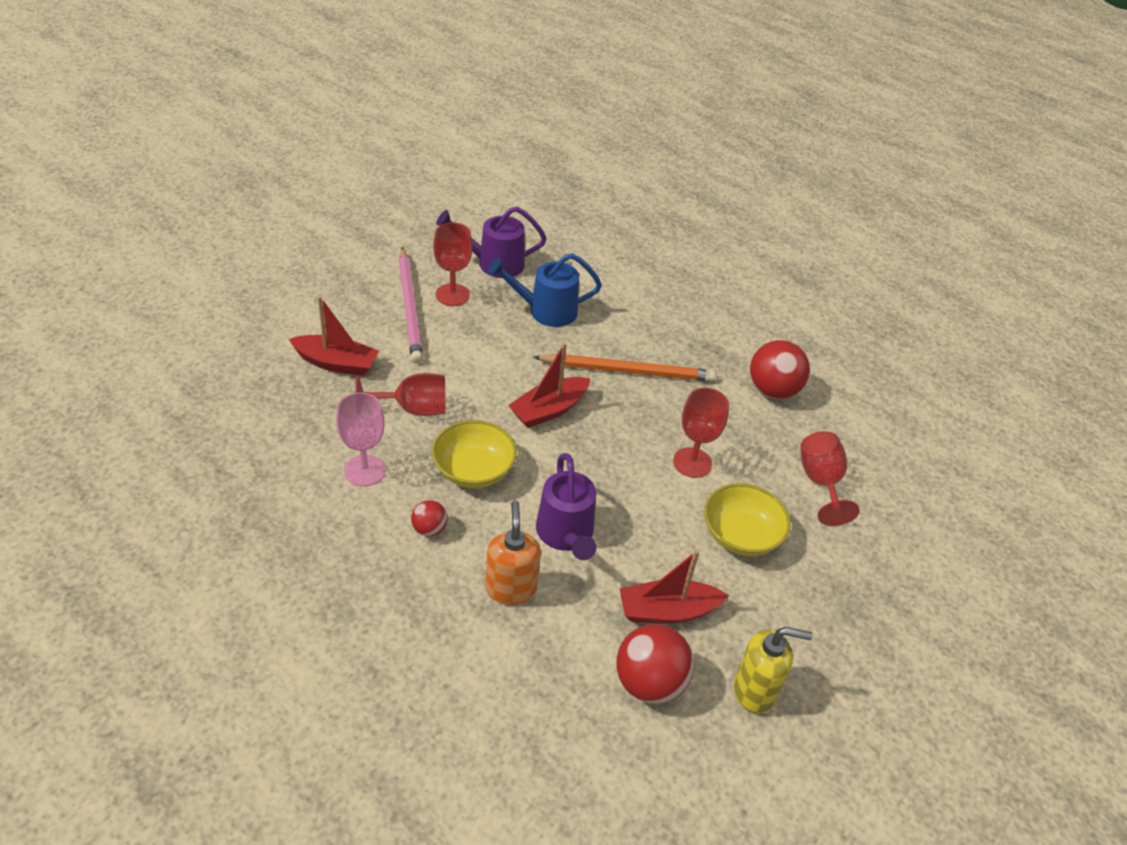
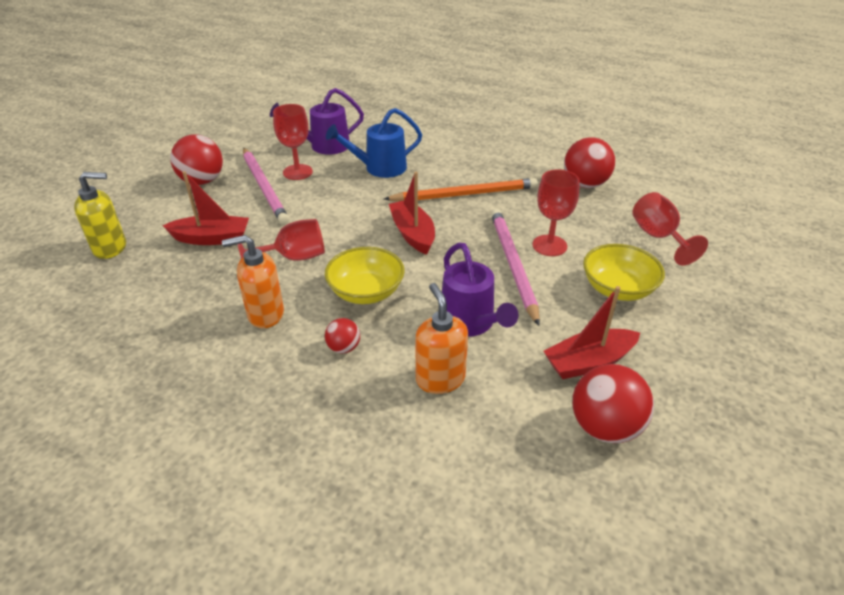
camera: 10 degrees left, 5 degrees down
pink goblet [336,392,385,487] -> orange soap dispenser [222,235,284,328]
red boat [508,343,591,428] -> red boat turned 120 degrees clockwise [389,172,435,255]
yellow soap dispenser [734,626,813,714] -> yellow soap dispenser moved to [74,172,126,259]
none -> red ball [170,134,223,185]
none -> pink pencil [491,209,540,326]

